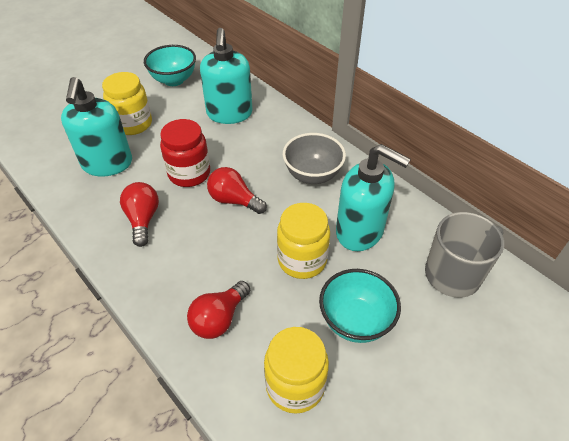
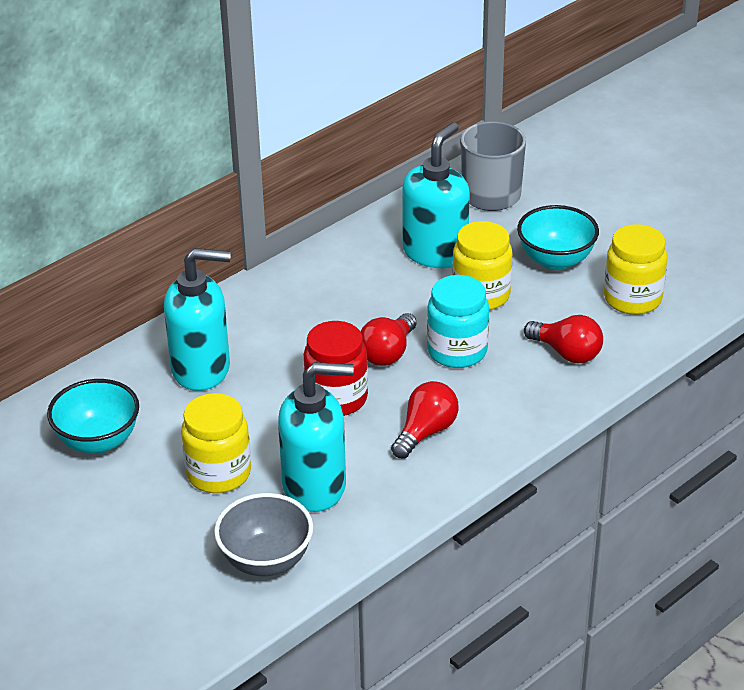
camera: 90 degrees left, 10 degrees down
red light bulb [120,182,159,247] -> red light bulb turned 135 degrees clockwise [391,381,459,459]
grey bowl [283,133,346,184] -> grey bowl moved to [214,493,313,576]
none -> turquoise jar [427,275,489,368]

